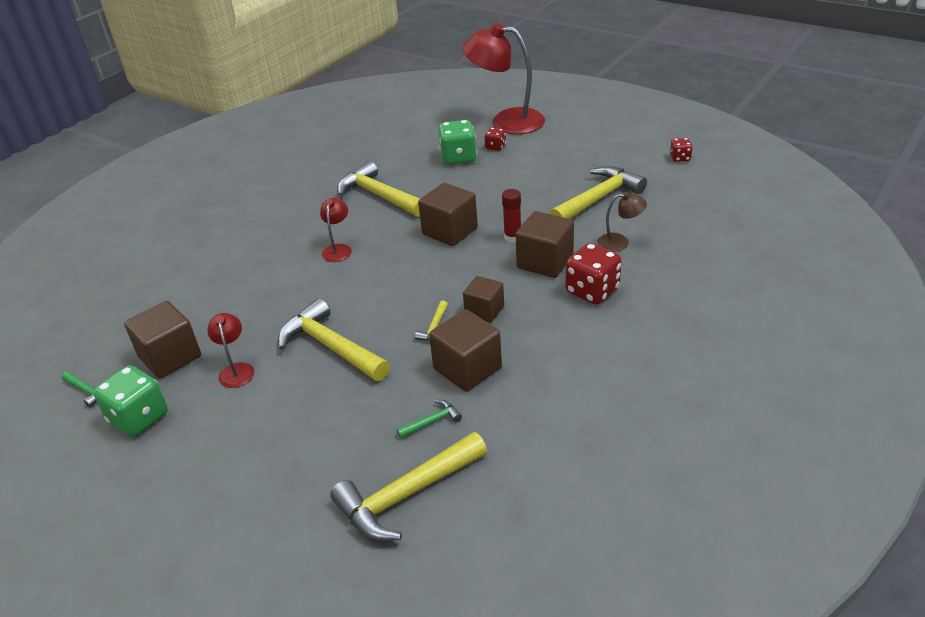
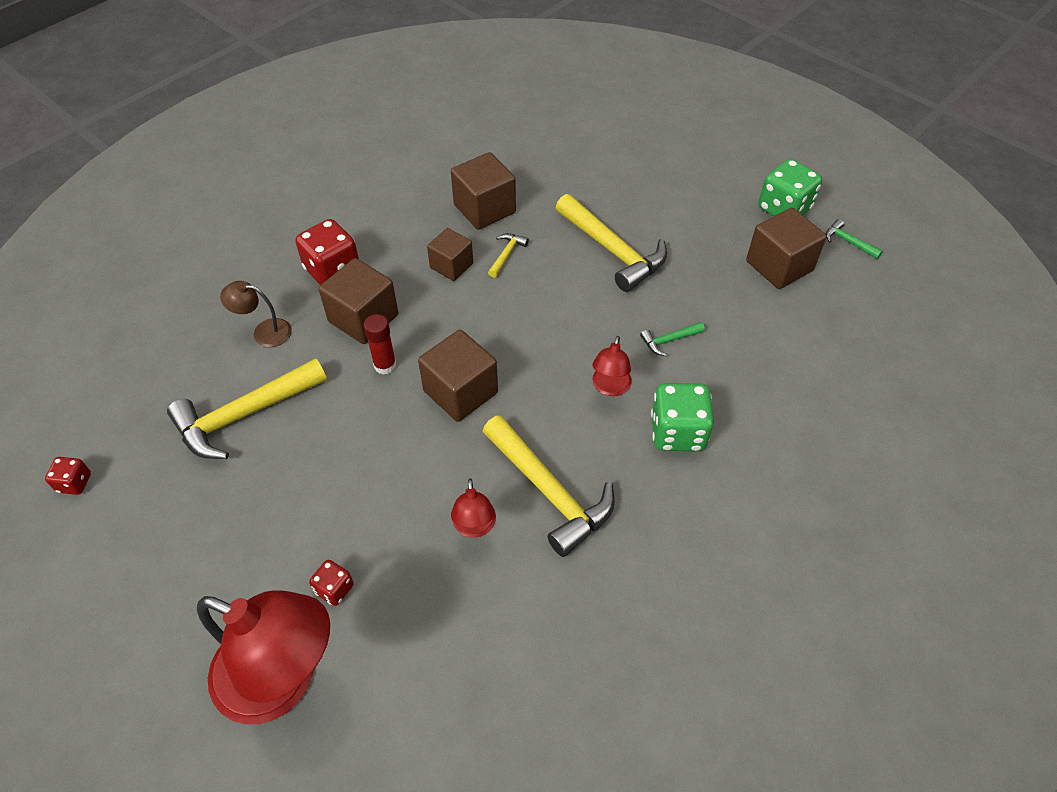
camera: 175 degrees left, 15 degrees up
red lamp [207,313,254,388] -> red lamp moved to [451,478,496,538]
yellow hammer [330,432,487,541] -> none
green hammer [396,400,462,439] -> green hammer moved to [640,322,705,356]
green dice [438,120,477,165] -> green dice moved to [651,383,714,451]

